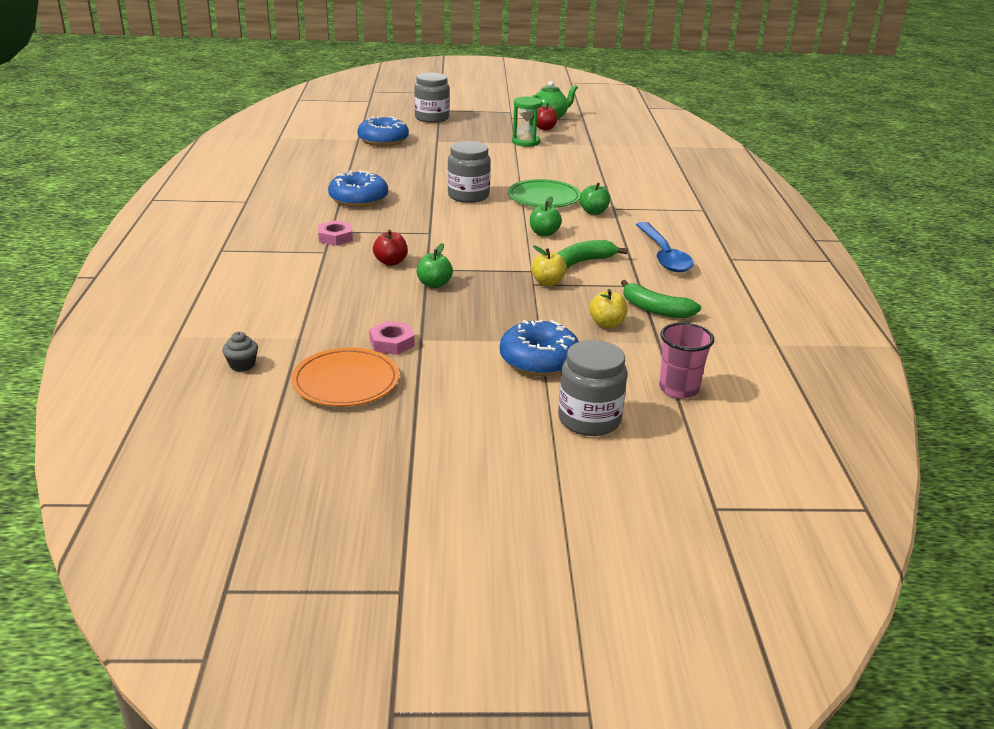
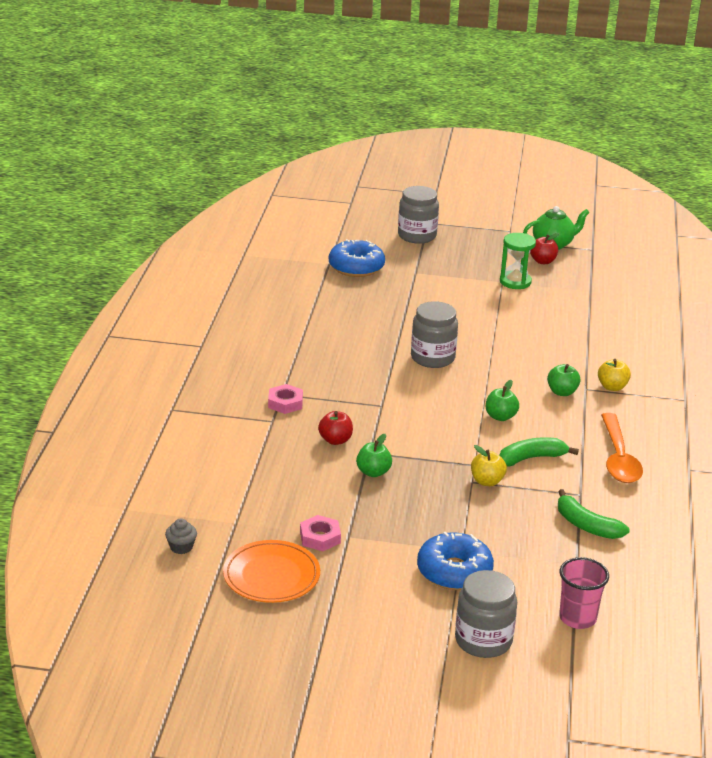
camera: 10 degrees right, 0 degrees up
blue donut [328,170,388,207] -> none
green plate [508,179,581,208] -> none
yellow apple [589,289,628,328] -> yellow apple moved to [598,359,631,391]
blue spoon [636,222,694,272] -> orange spoon [601,413,643,483]

